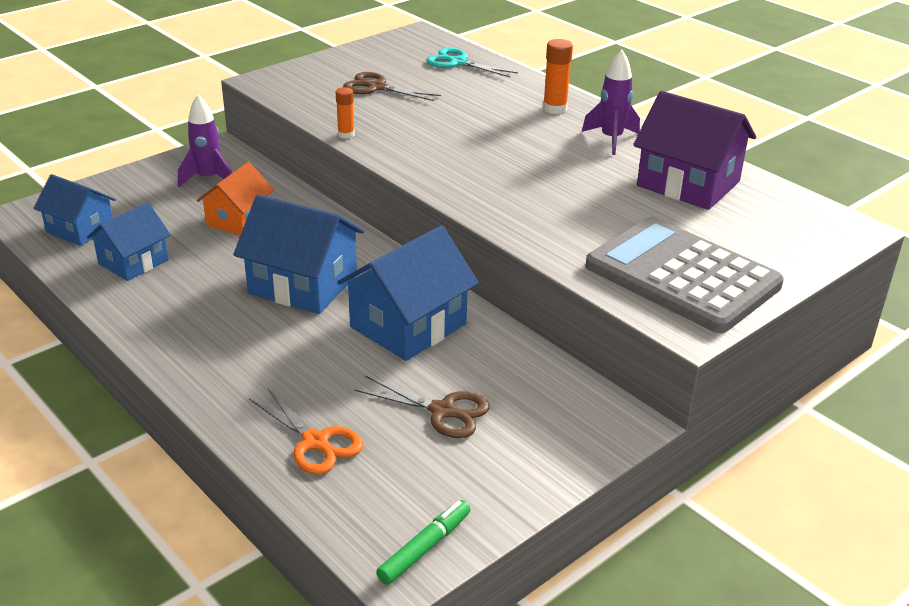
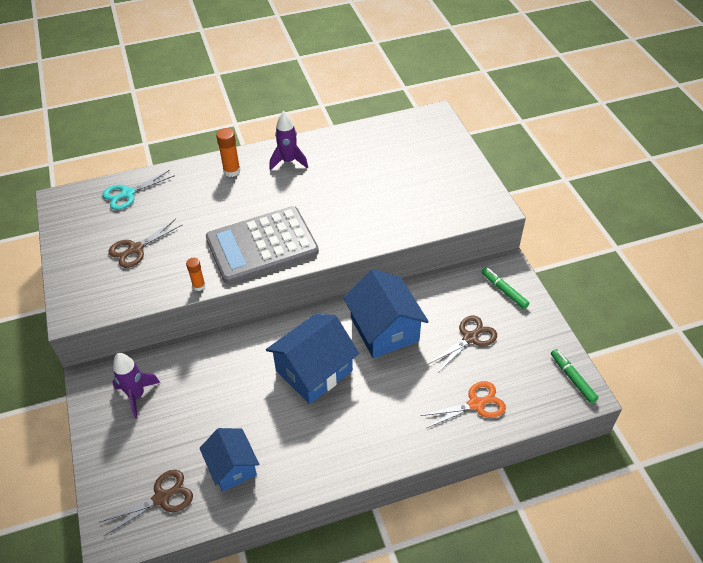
camera: 65 degrees left, 15 degrees up
blue house [34,174,116,246] -> brown scissors [98,470,193,536]
orange house [197,162,274,235] -> none
grey calculator [585,217,784,333] -> grey calculator moved to [206,206,319,284]
purple house [633,91,756,210] -> none
none -> green marker [481,267,529,309]

